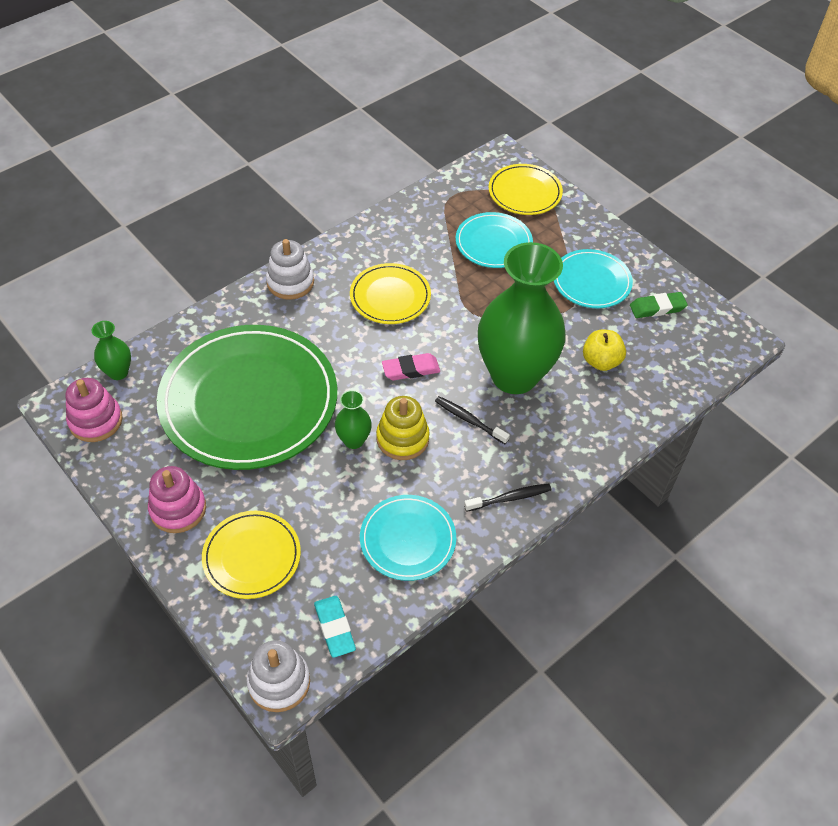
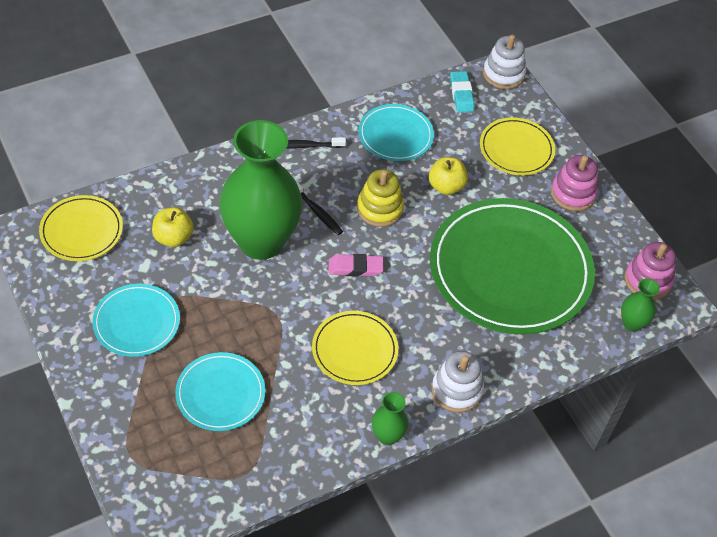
camera: 170 degrees left, 0 degrees up
green vase [335,390,372,449] -> green vase moved to [372,392,409,445]
yellow plate [489,164,563,215] -> yellow plate moved to [39,195,123,261]
green eraser [630,292,688,318] -> none
none -> yellow apple [429,157,468,195]

